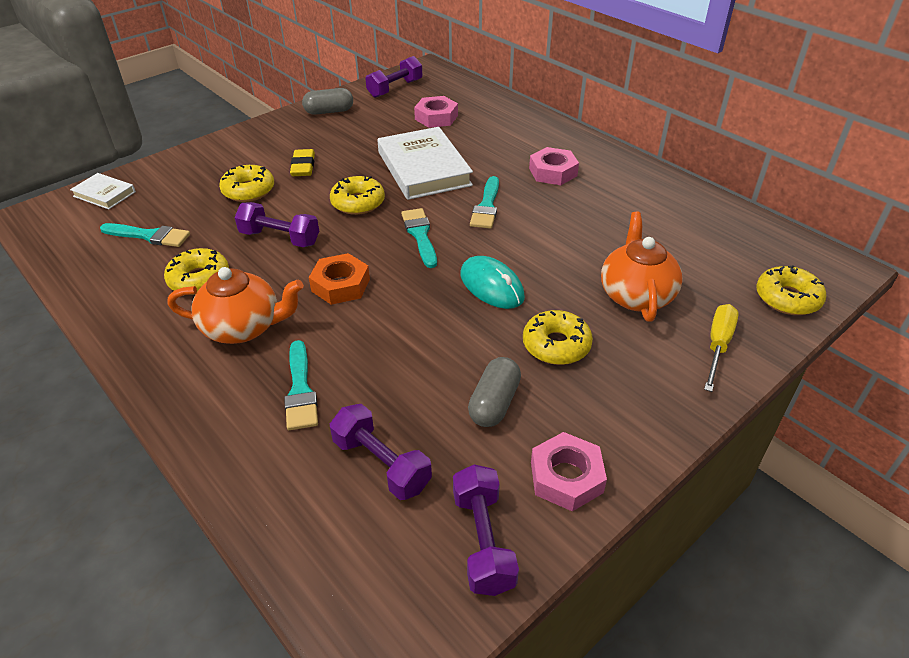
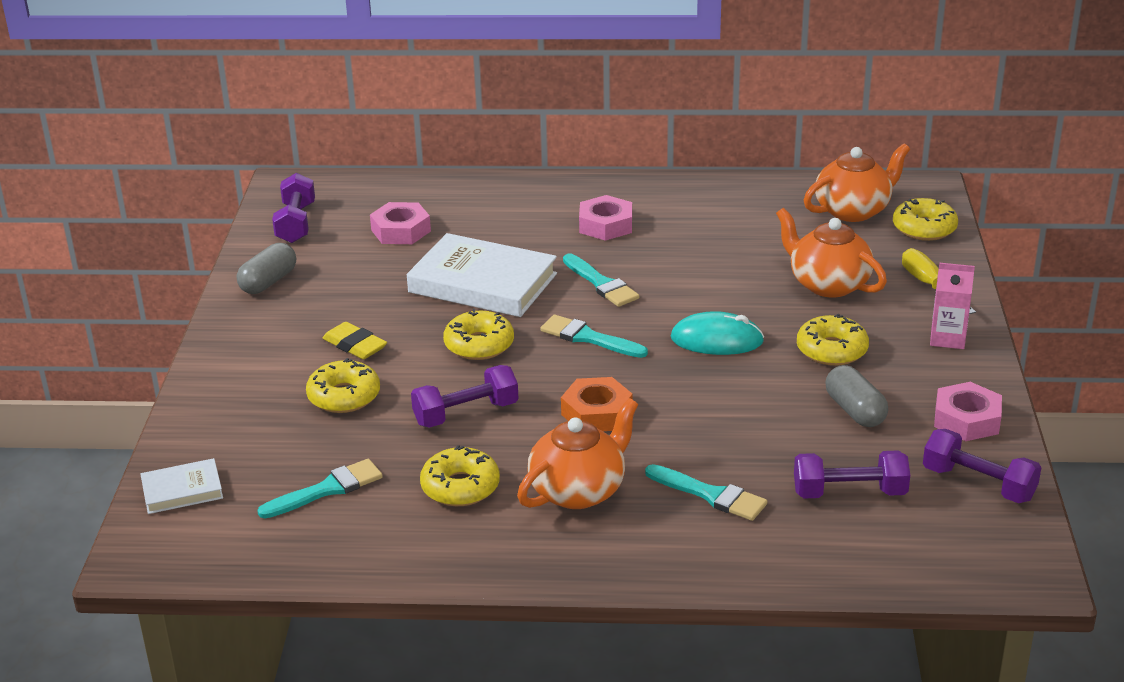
camera: 45 degrees left, 10 degrees down
none -> orange teapot [804,143,910,222]
none -> pink carton [930,263,975,349]

